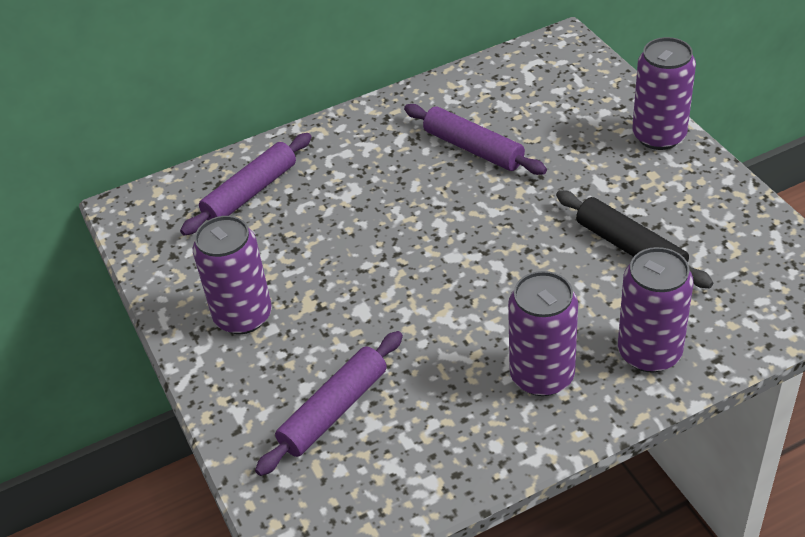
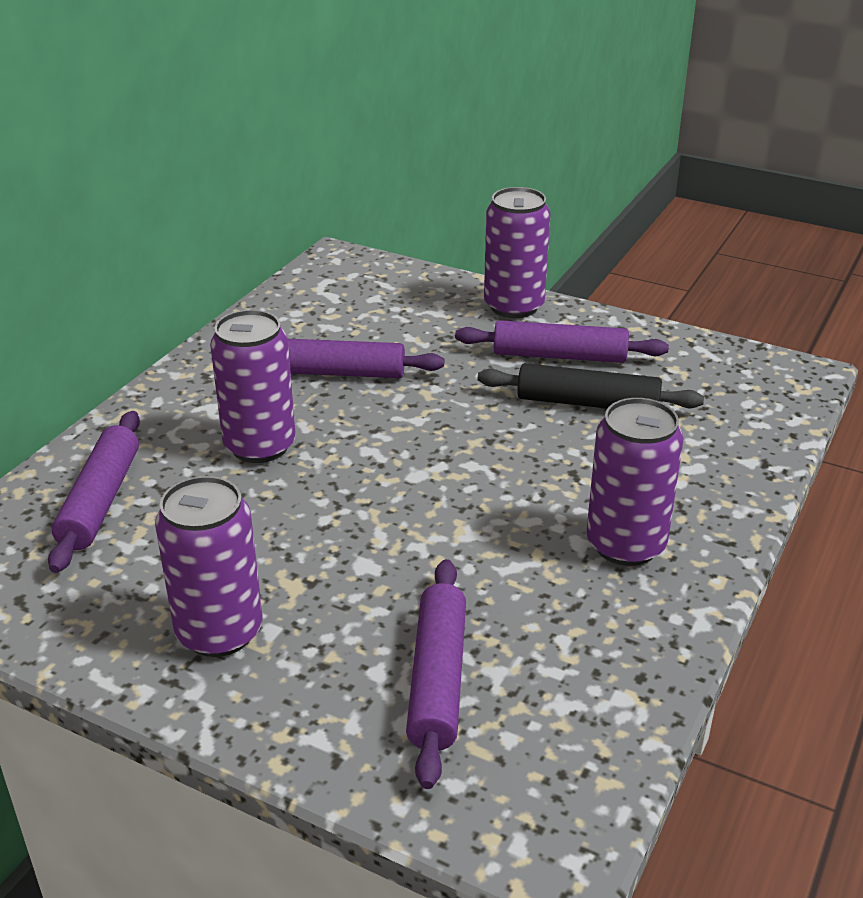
camera: 40 degrees left, 10 degrees down
purple can [618,247,694,372] -> purple can moved to [210,310,296,463]
none -> purple rolling pin [455,320,669,363]

